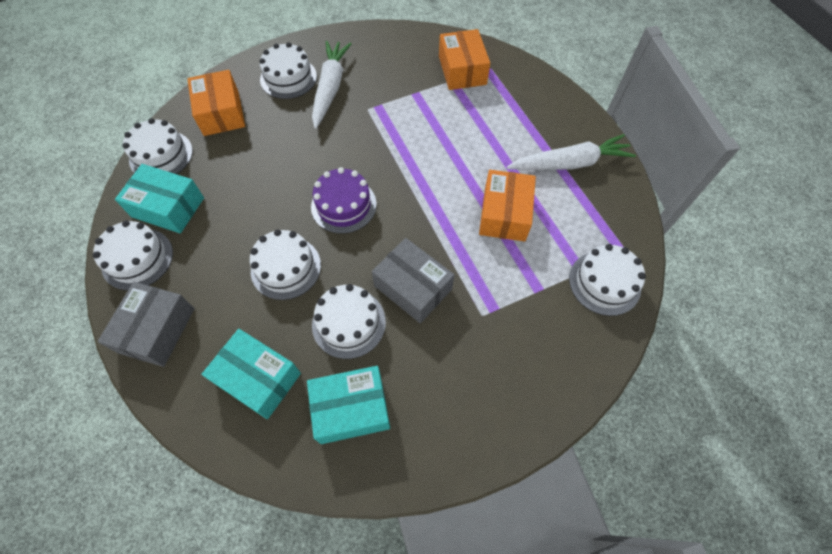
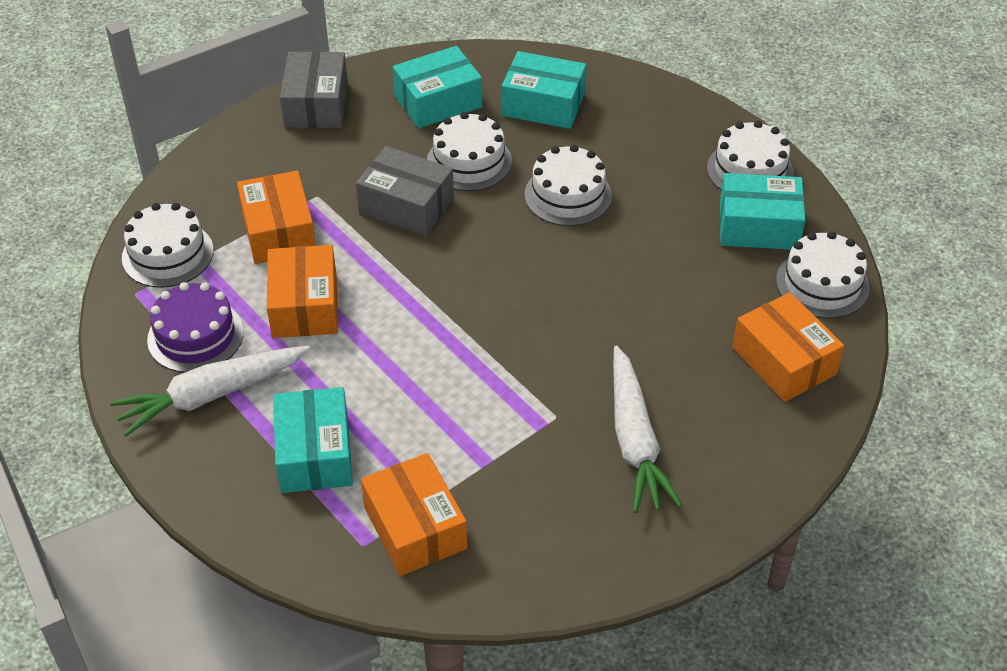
camera: 165 degrees right, 15 degrees down
grey box [98,282,195,367] -> grey box moved to [280,51,348,128]
white cake [259,42,317,99] -> none
purple cake [311,167,377,234] -> purple cake moved to [147,282,244,373]
none -> orange box [237,171,316,264]
none -> turquoise box [273,387,353,493]

